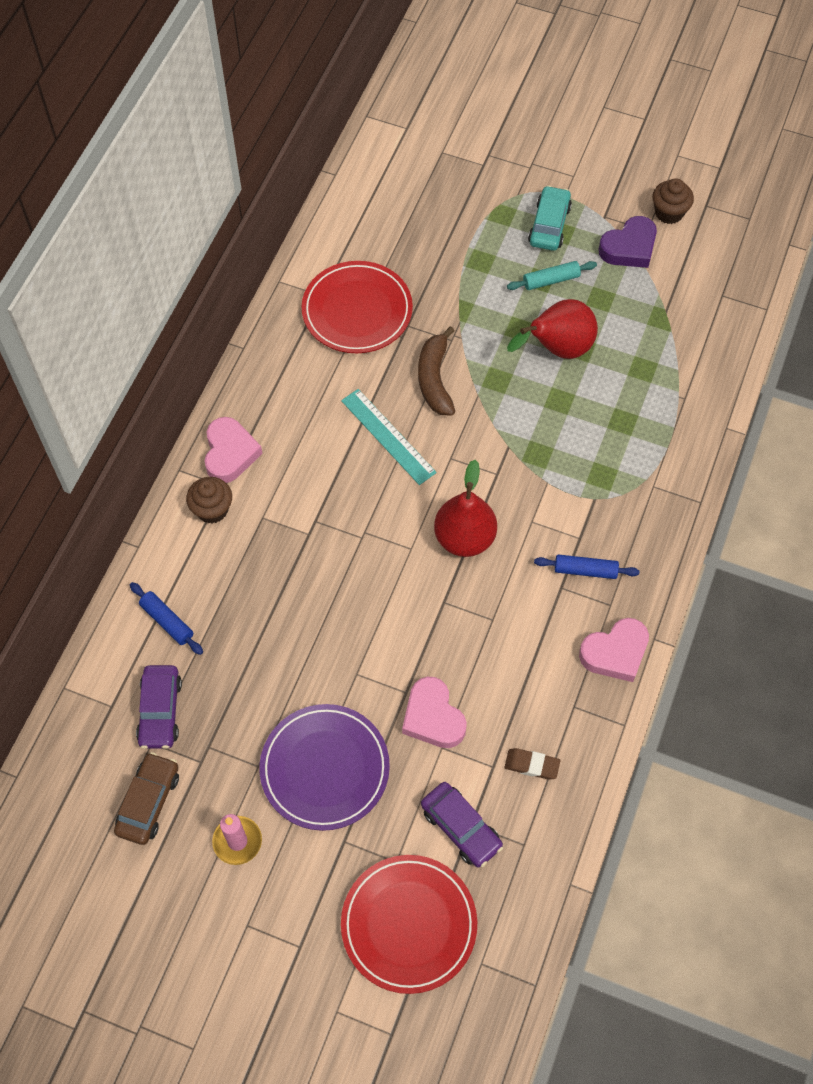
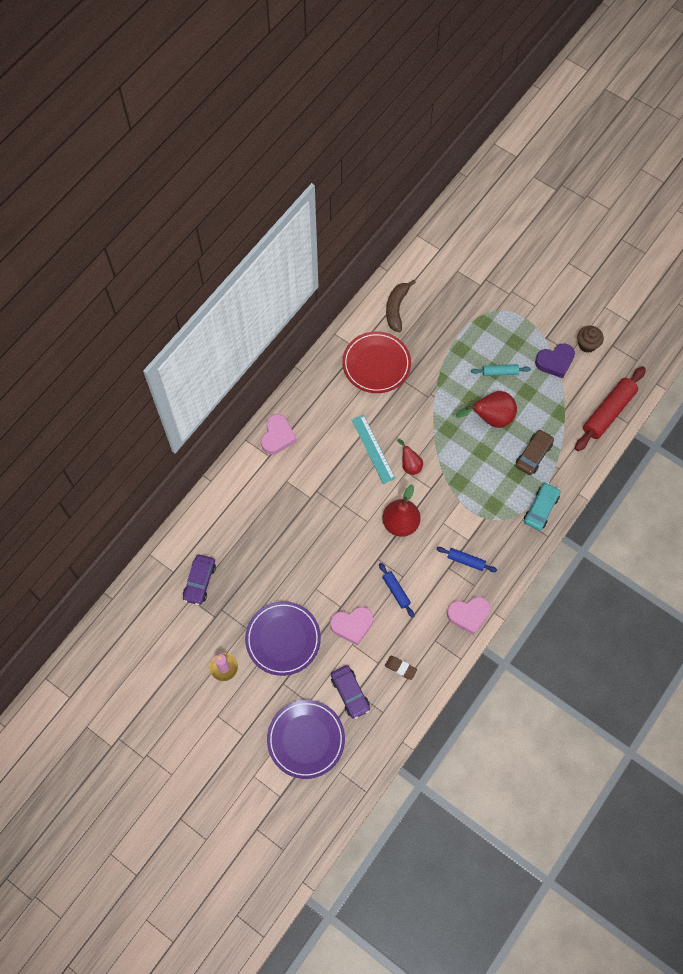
camera: 15 degrees right, 5 degrees up
brown car [114,752,179,845] -> brown car moved to [516,429,554,475]
blue rolling pin [130,582,203,655] -> blue rolling pin moved to [379,563,414,618]
brown cupcake [186,477,232,524] -> none
red plate [341,855,477,994] -> purple plate [267,700,345,779]
pink heart [402,677,467,748] -> pink heart turned 90 degrees counterclockwise [330,607,373,646]
brown banana [418,326,455,415] -> brown banana moved to [386,280,416,332]
turquoise car [528,186,572,251] -> turquoise car moved to [524,482,561,531]
none -> red pear [397,439,423,475]
none -> red rolling pin [575,366,646,451]

